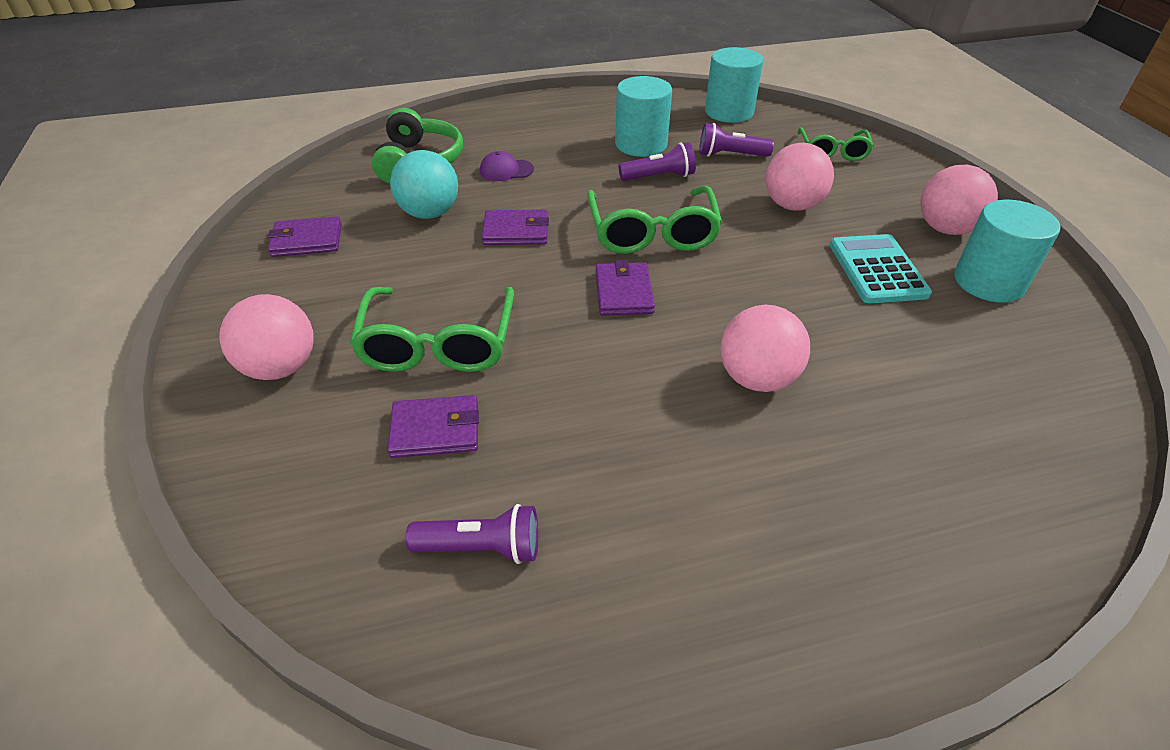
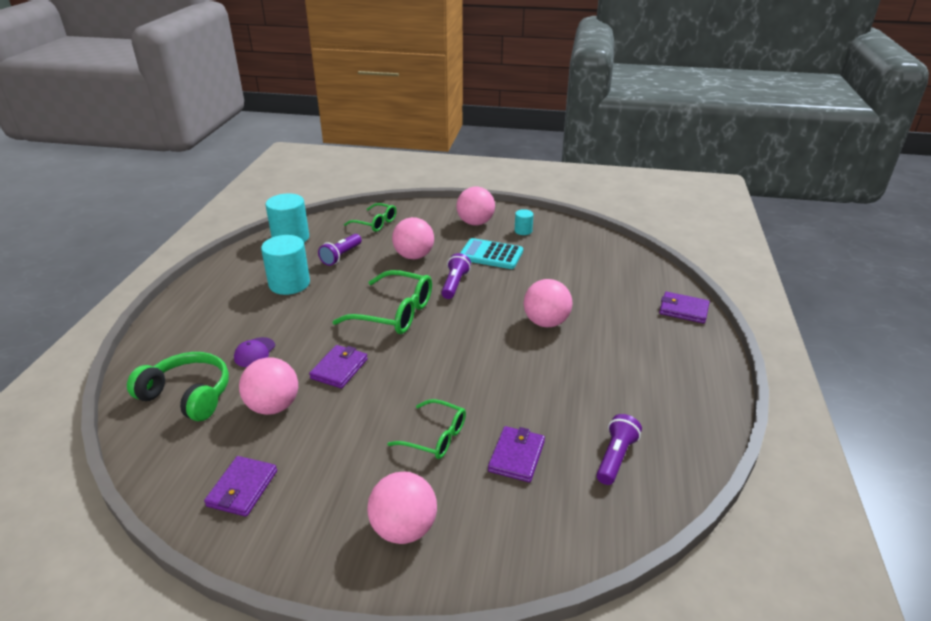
camera: 65 degrees left, 10 degrees down
green glasses [350,287,514,372] -> green glasses [387,399,466,459], size x0.62
turquoise ball [390,150,458,219] -> pink ball [239,357,298,415]
purple wallet [596,260,655,315] -> purple wallet moved to [659,292,710,323]
purple flashlight [619,142,696,181] -> purple flashlight moved to [441,253,471,299]
turquoise cylinder [954,200,1060,303] -> turquoise cylinder [515,209,533,235], size x0.50

